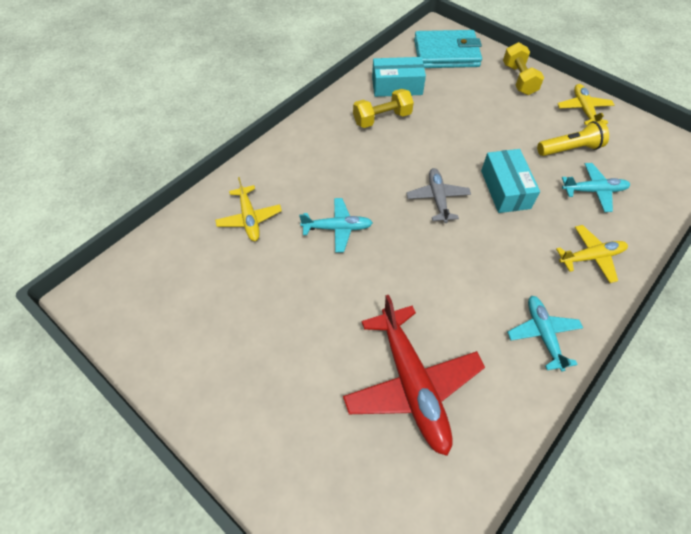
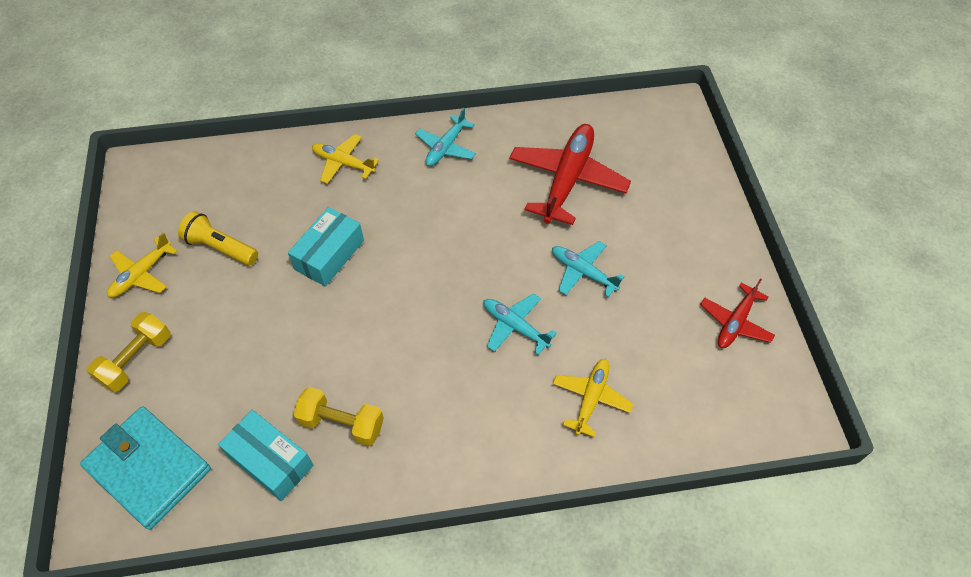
camera: 140 degrees left, 0 degrees up
grey plane [406,168,471,223] -> none
turquoise plane [562,163,630,212] -> turquoise plane moved to [552,241,625,297]
none -> red plane [700,279,775,348]

